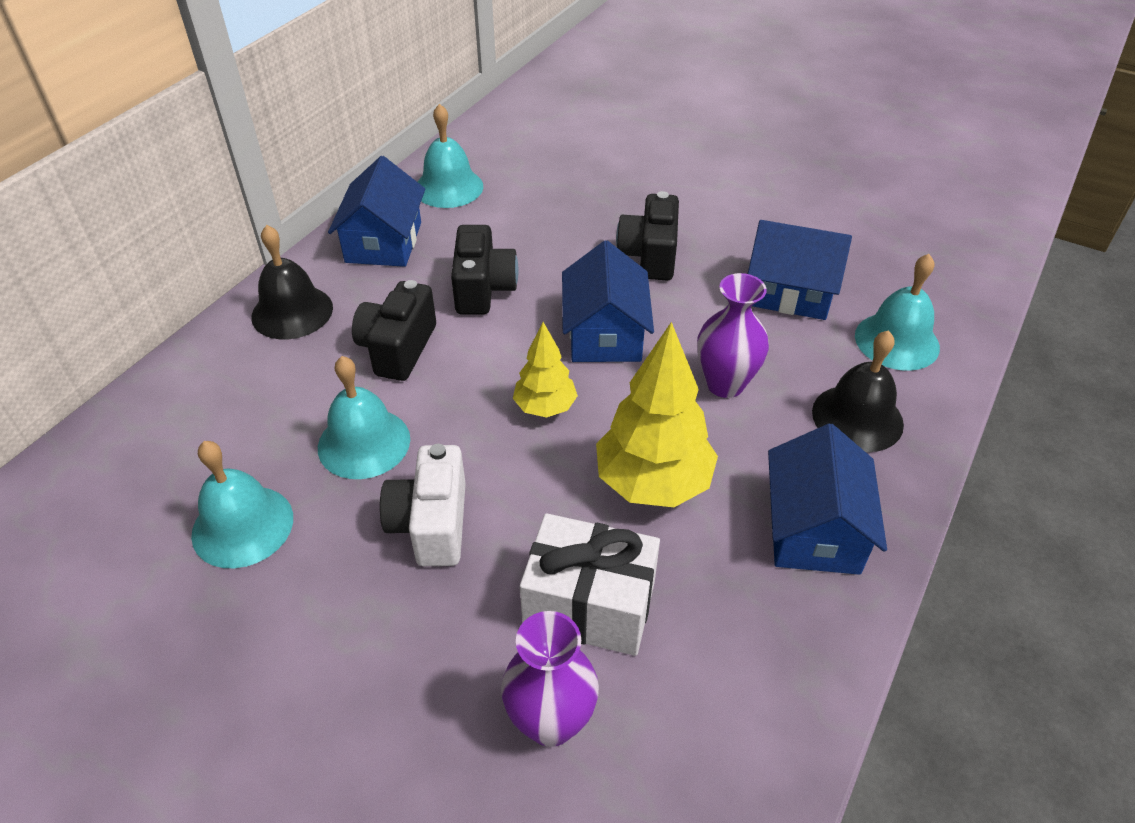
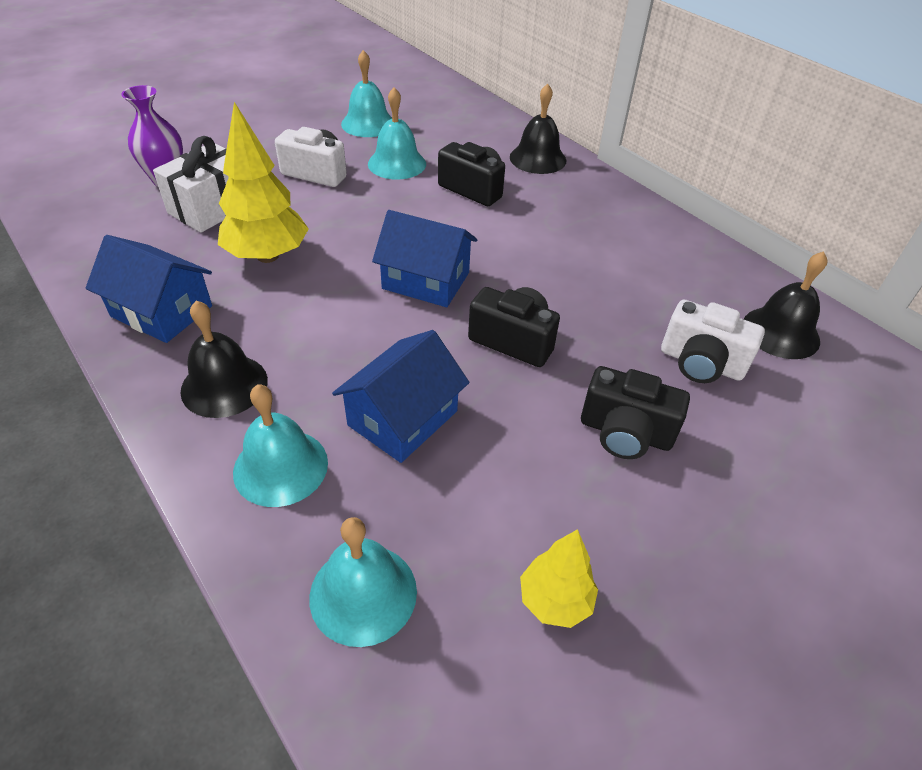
camera: 110 degrees right, 0 degrees up
blue house [328,156,425,267] -> none
turquoise bell [418,104,483,208] -> turquoise bell moved to [309,517,417,647]
black camera [451,225,518,314] -> black camera moved to [581,366,690,459]
yellow tree [513,322,578,418] -> yellow tree moved to [520,529,598,628]
purple vase [697,273,769,398] -> none
none -> white camera [661,300,765,383]
none -> black bell [744,251,828,359]

